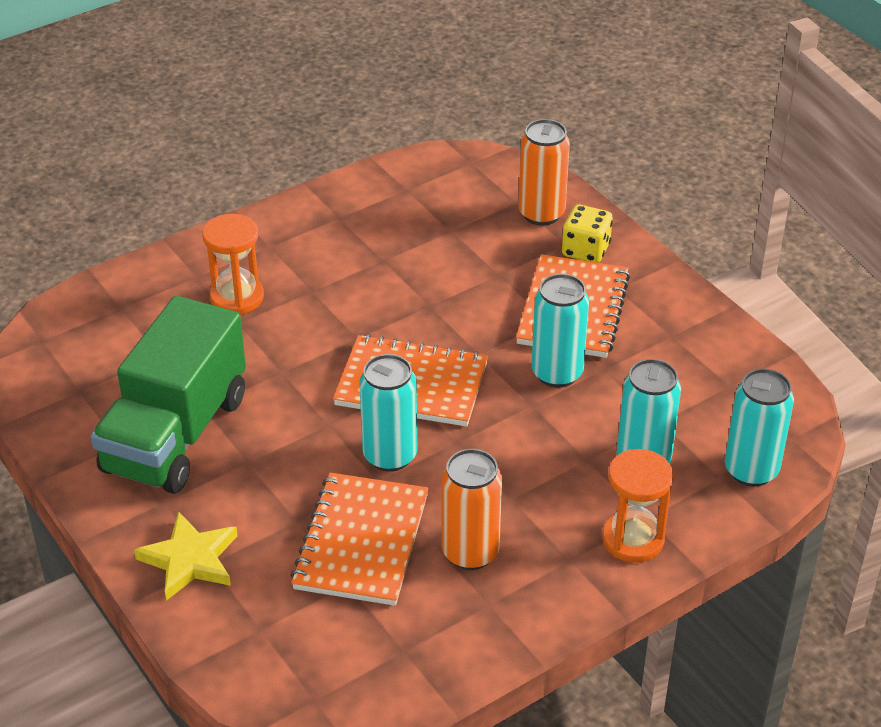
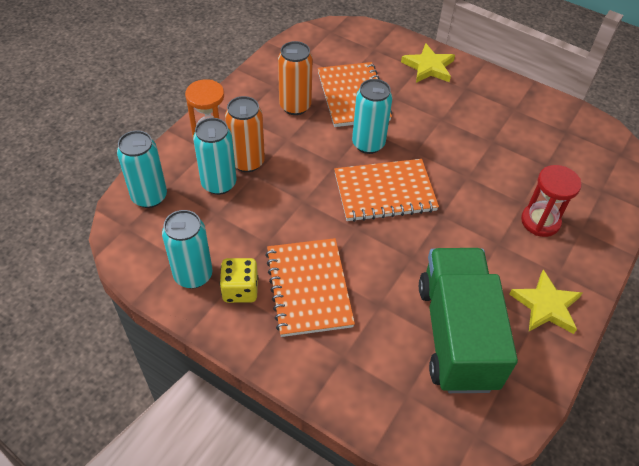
camera: 155 degrees right, 10 degrees up
green truck [91,296,246,494] -> green truck moved to [419,248,518,393]
orange hourglass [202,214,264,315] -> red hourglass [521,165,581,237]
orange can [518,119,570,226] -> orange can moved to [225,96,265,172]
turquoise can [531,274,589,388] -> turquoise can moved to [162,210,213,288]
yellow dice [562,205,613,263] -> yellow dice moved to [220,258,258,303]
none -> yellow star [509,270,582,334]

